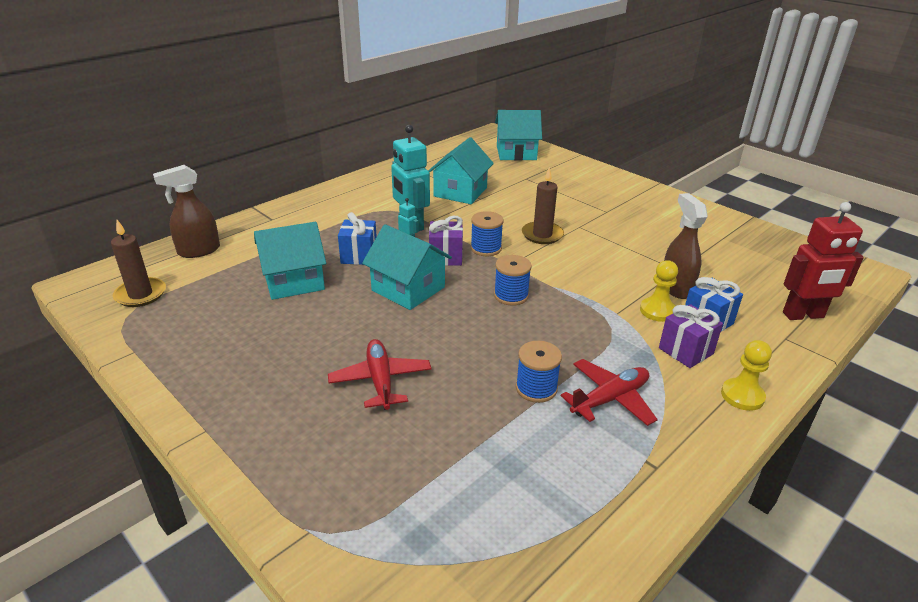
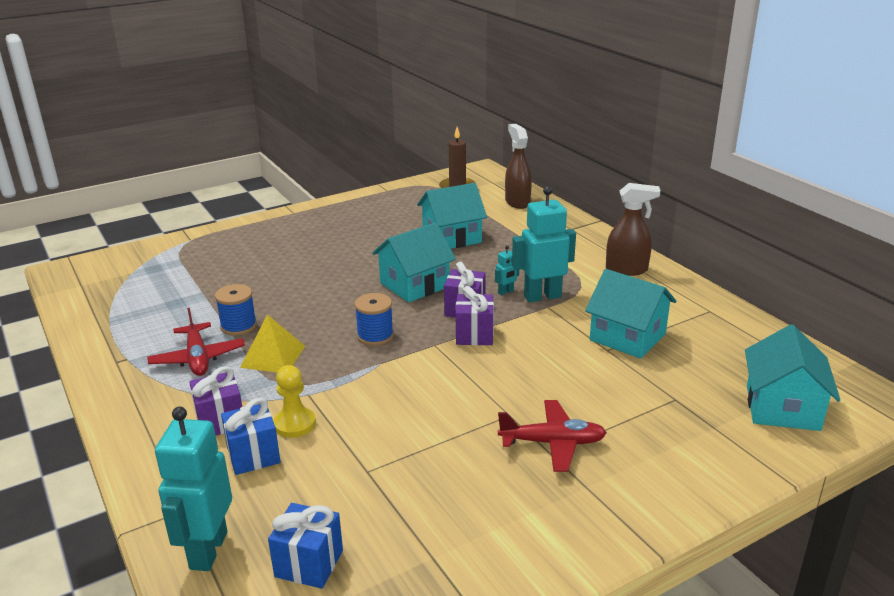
camera: 105 degrees right, 5 degrees down
turquoise house [254,222,326,300] -> turquoise house turned 75 degrees clockwise [417,183,487,249]
red plane [328,339,431,410] -> red plane moved to [498,400,607,472]
blue gift [338,212,377,265] -> blue gift moved to [268,503,343,589]
blue spool [471,211,504,256] -> purple gift [456,286,494,345]
brown candle [522,167,564,244] -> none
brown spray bottle [664,193,708,299] -> brown spray bottle moved to [606,183,661,276]
yellow pawn [721,340,772,411] -> none
red robot [783,202,864,320] -> turquoise robot [155,407,232,571]
none -> yellow pyramid [240,314,305,372]

